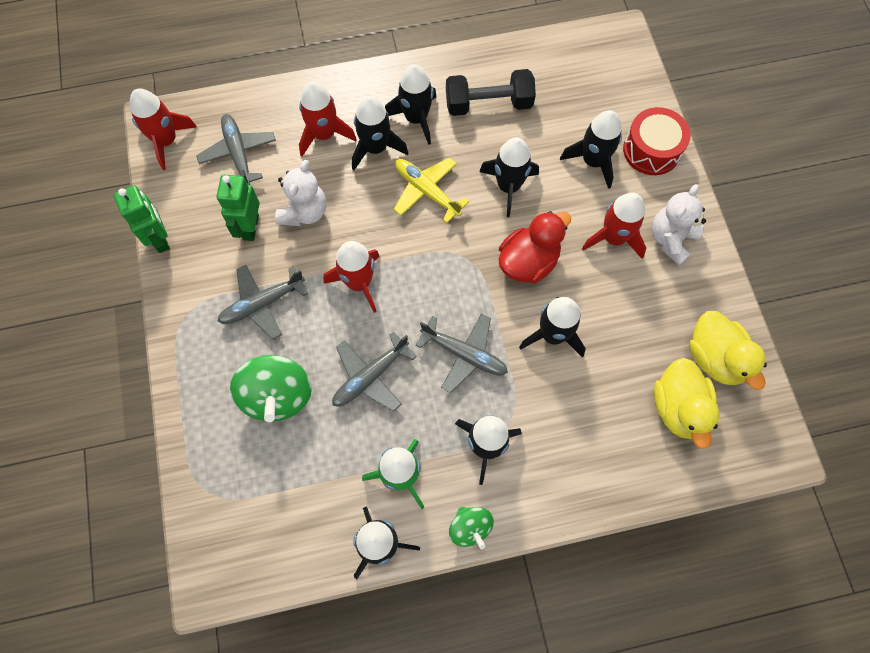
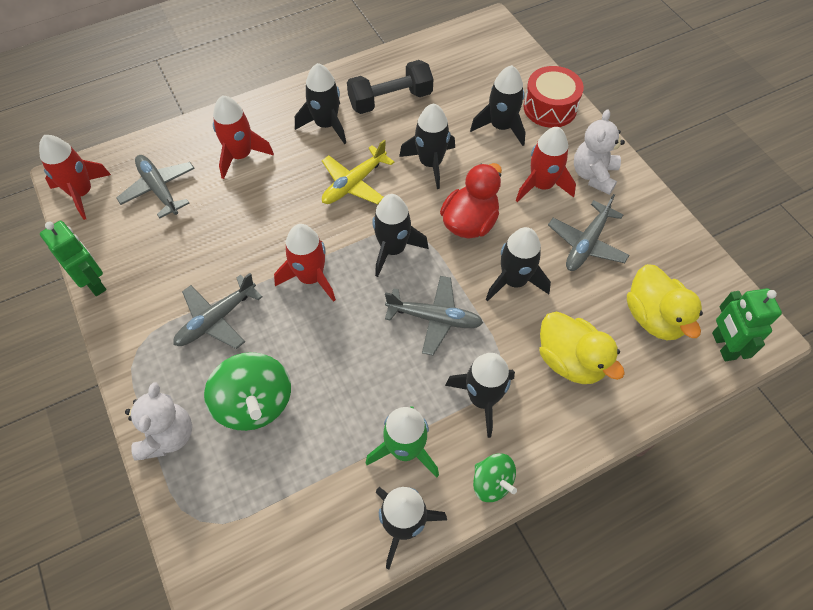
camera: 15 degrees left, 10 degrees down
green robot [217,175,260,241] -> green robot moved to [712,288,782,361]
white teddy bear [275,160,326,226] -> white teddy bear moved to [125,382,192,461]
grey plane [332,331,417,412] -> grey plane moved to [548,194,629,271]
black rocket [352,96,408,170] -> black rocket moved to [372,194,429,277]
yellow plane [394,157,469,223] -> yellow plane turned 75 degrees counterclockwise [322,140,394,204]
yellow duck [689,311,767,390] -> yellow duck moved to [539,311,625,384]

